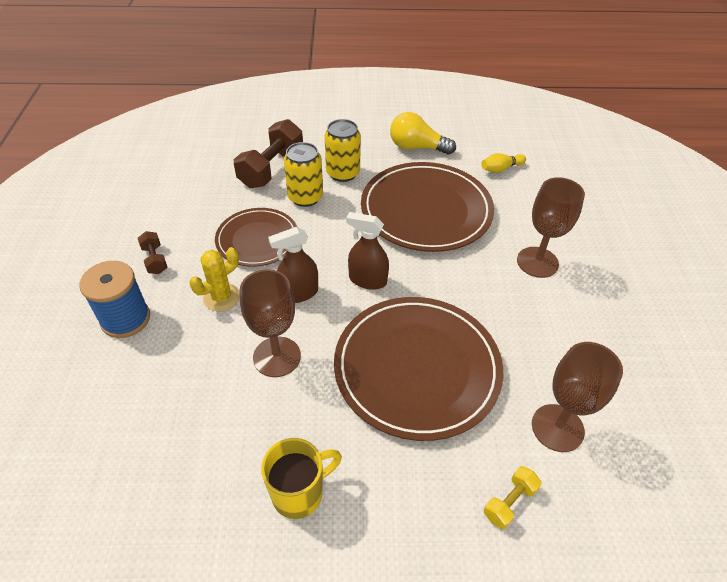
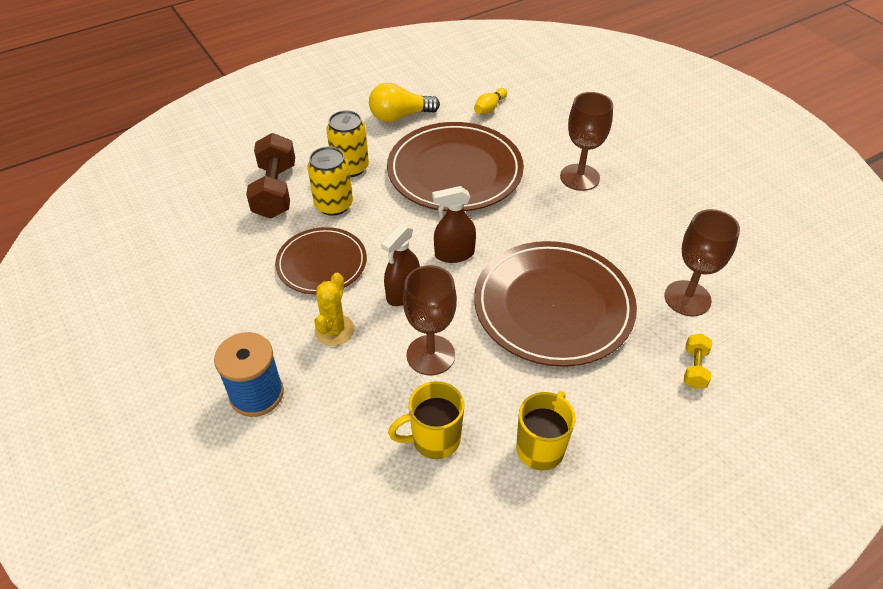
camera: 30 degrees left, 0 degrees up
brown dumbbell [138,231,167,274] -> none
none -> yellow mug [388,381,464,459]

